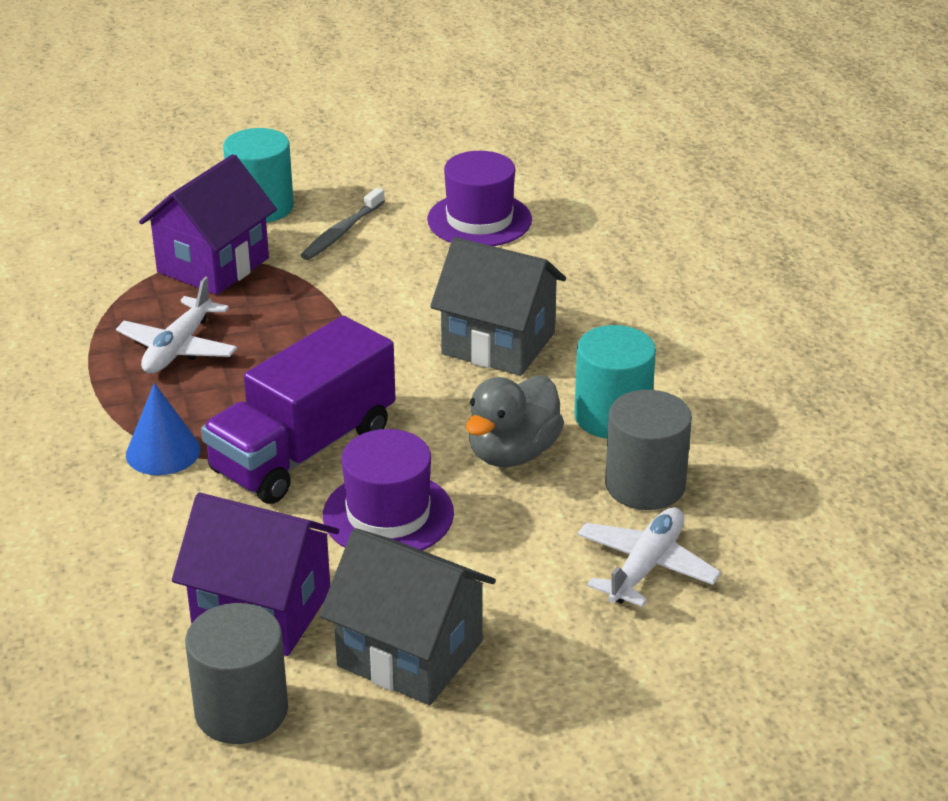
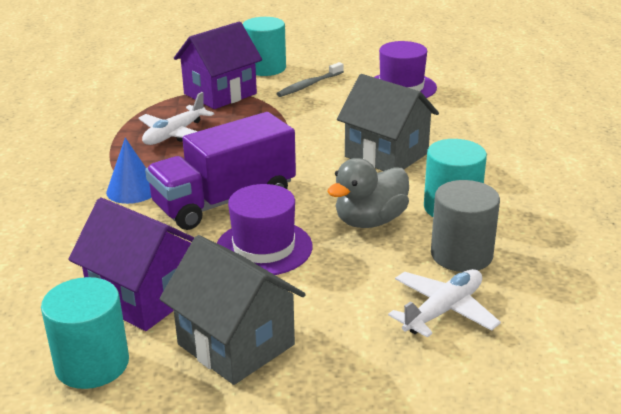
camera: 15 degrees right, 5 degrees down
grey cylinder [185,603,288,744] -> turquoise cylinder [41,277,129,389]

